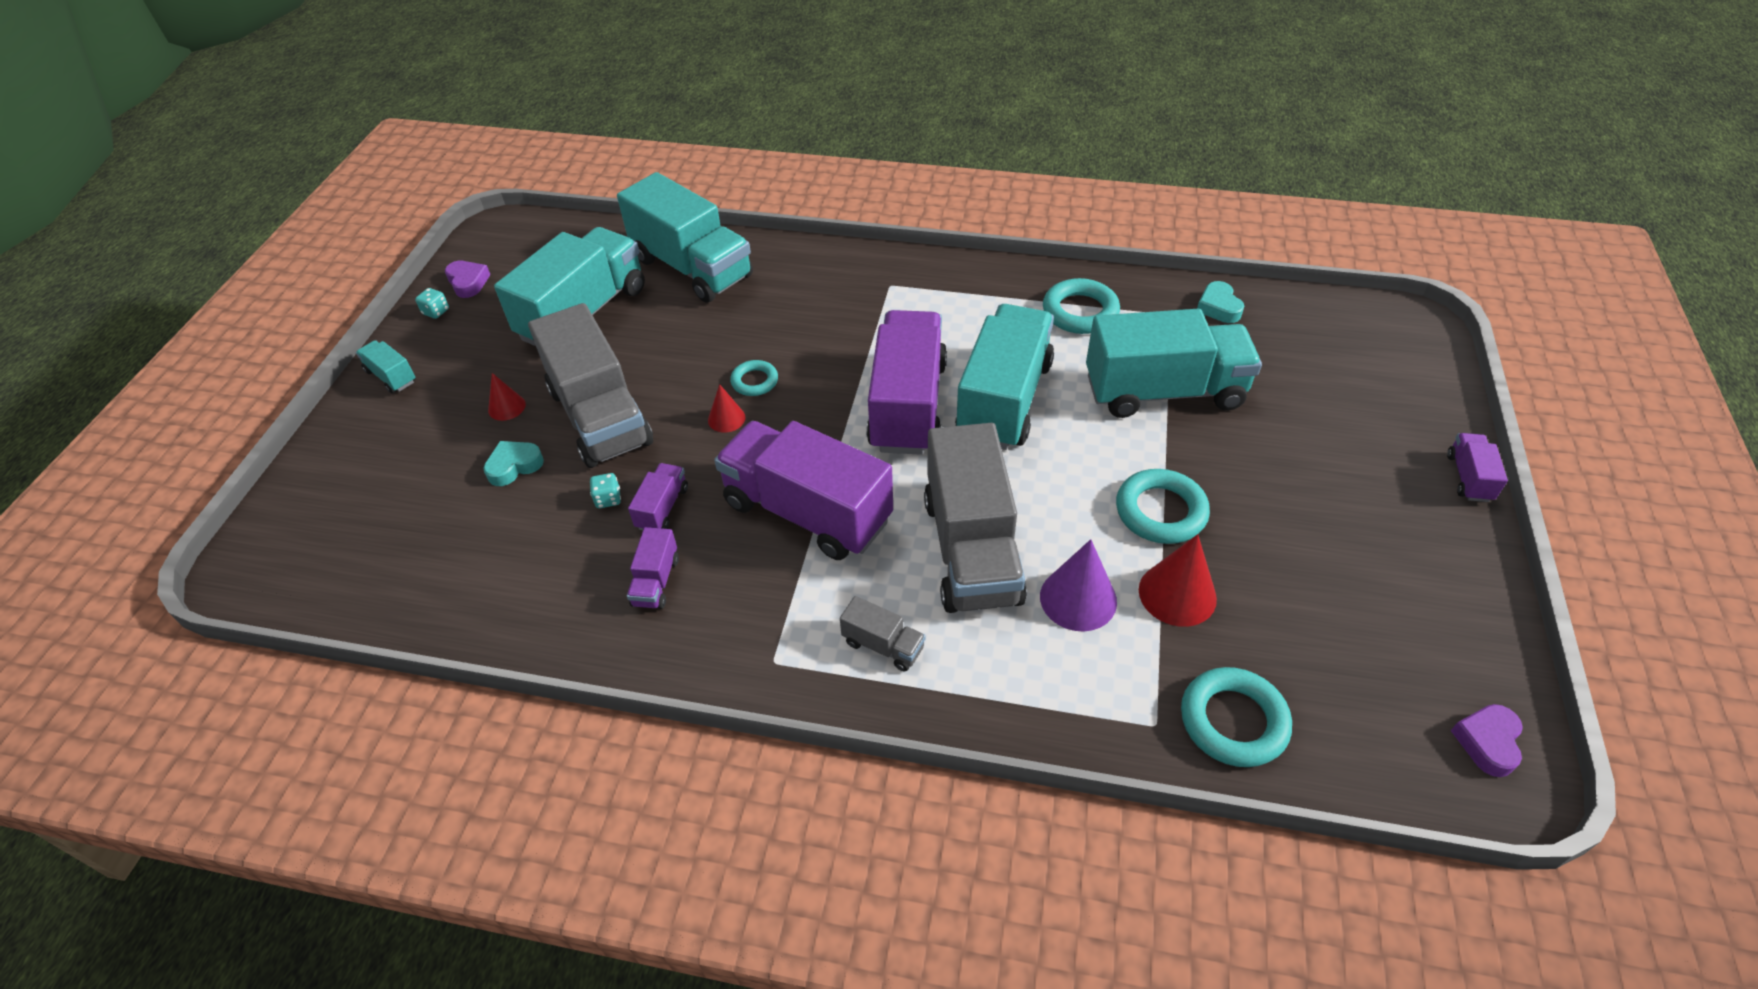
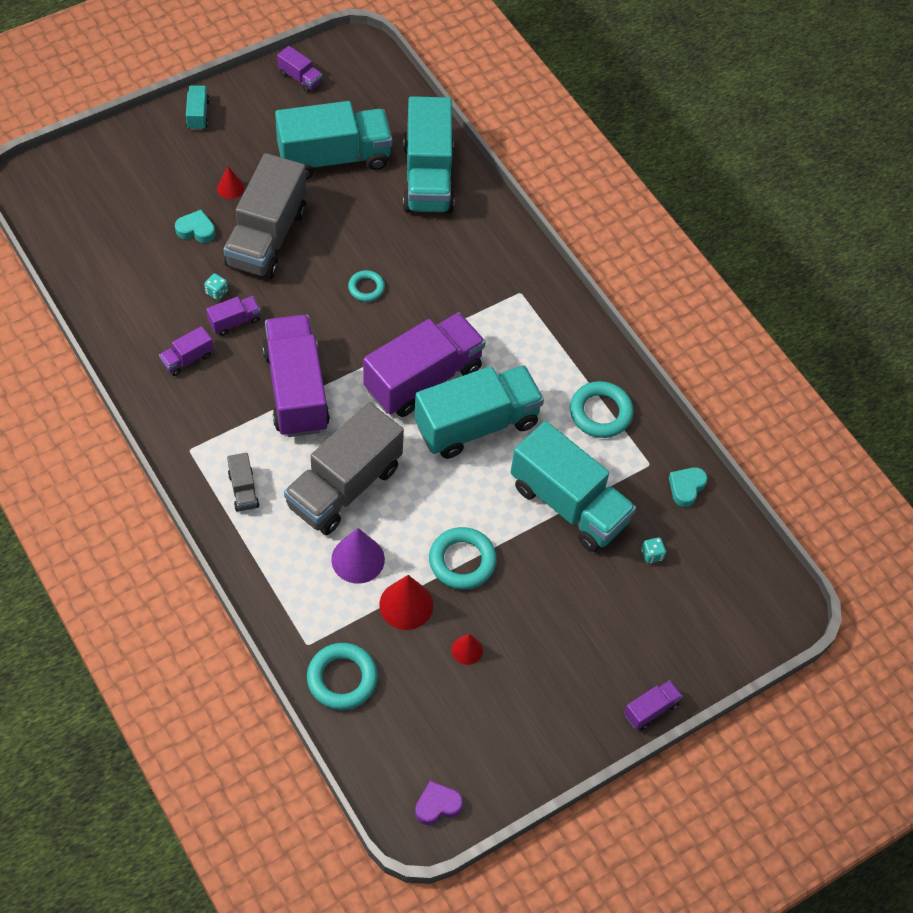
camera: 40 degrees right, 10 degrees up
turquoise dice [415,288,449,319] -> turquoise dice moved to [641,537,666,564]
purple heart [445,261,490,298] -> purple truck [277,46,322,93]
red cone [708,384,745,433] -> red cone moved to [451,634,483,665]

